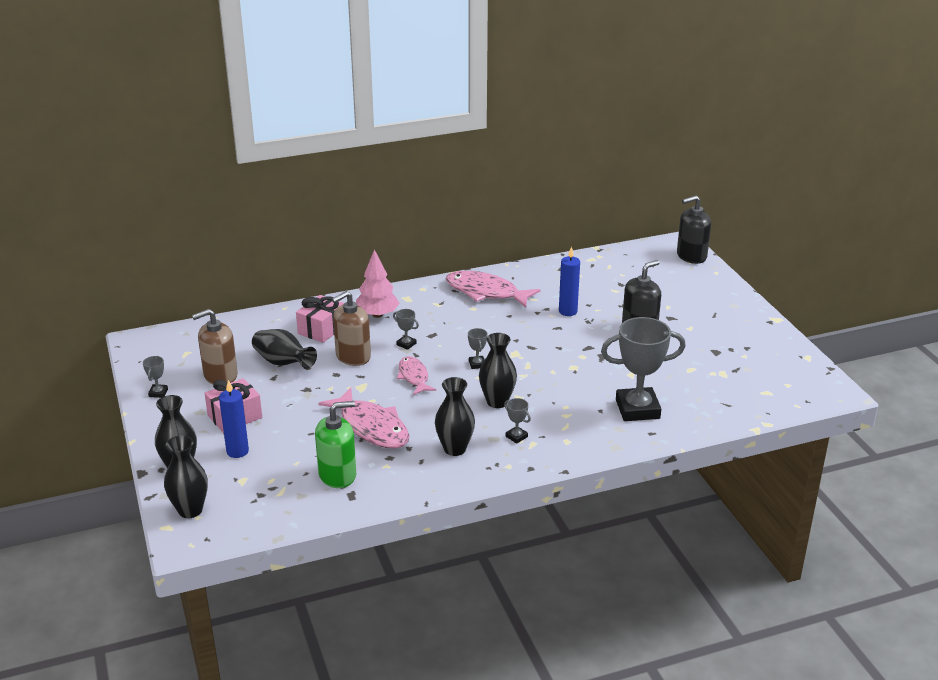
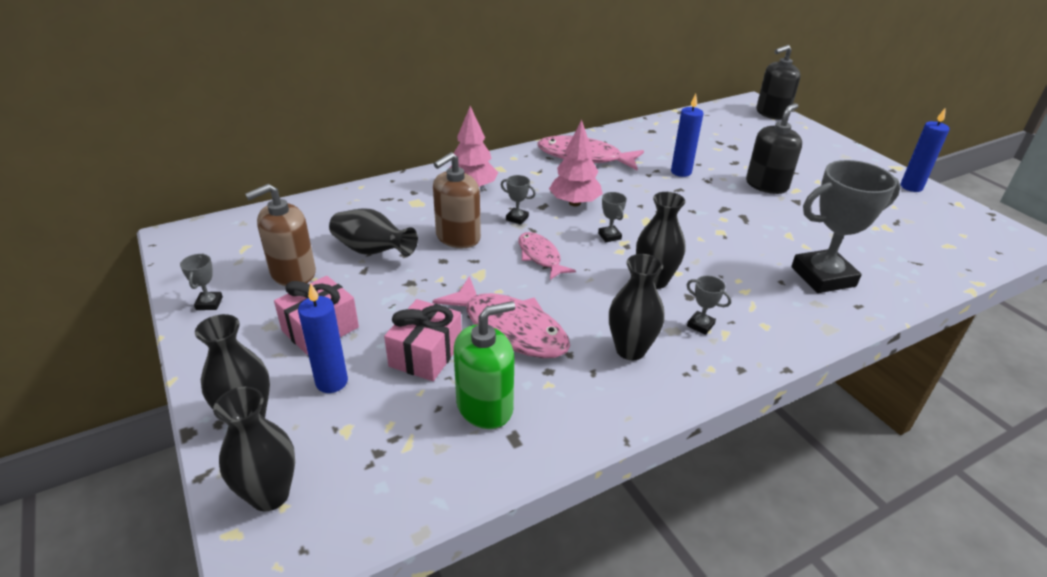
camera: 10 degrees left, 5 degrees up
pink gift [296,295,344,343] -> pink gift moved to [384,299,462,381]
none -> pink tree [549,120,603,206]
none -> blue candle [901,109,950,192]

